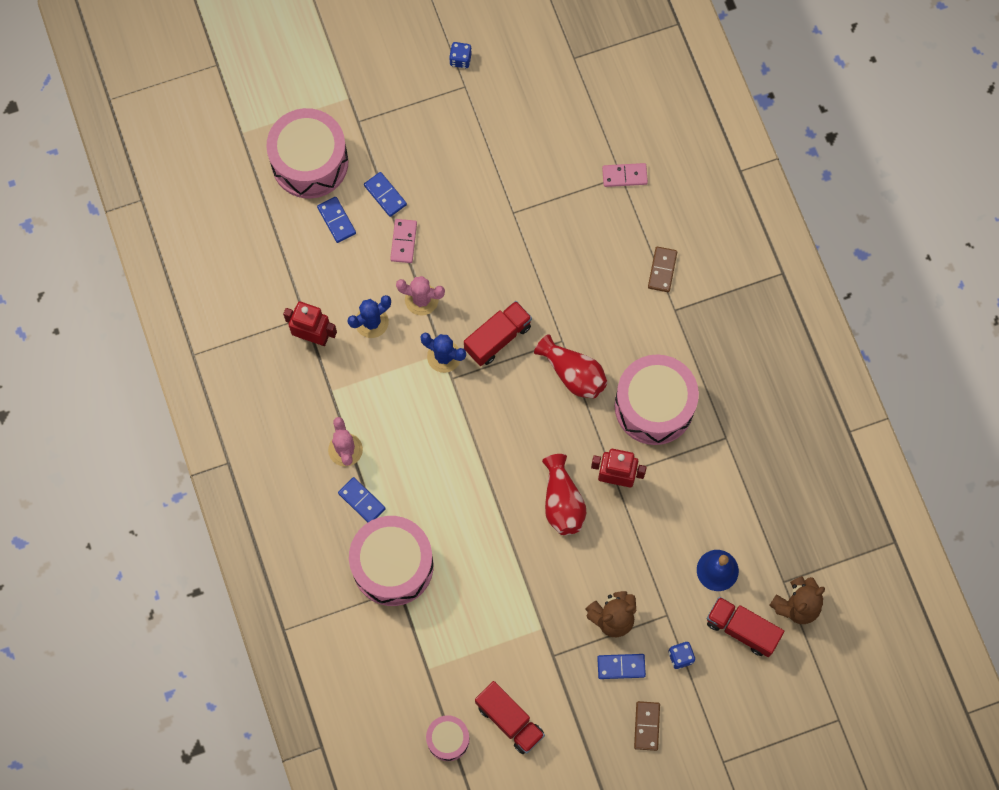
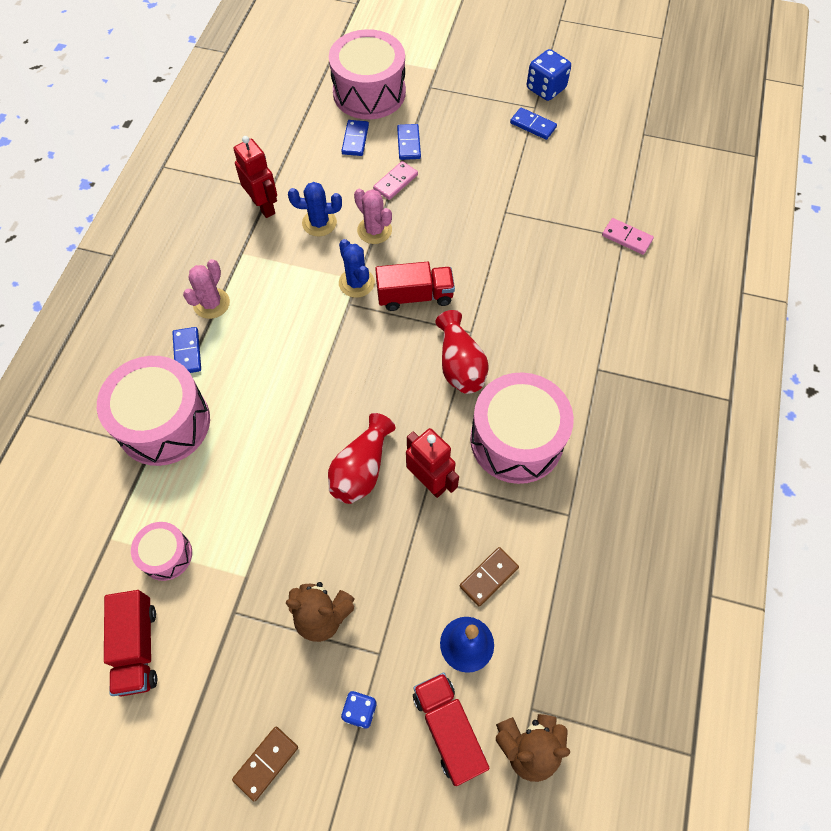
camera: 35 degrees right, 10 degrees down
pink drum [426,715,470,761] -> pink drum moved to [131,522,192,581]
blue dice [449,42,472,68] -> blue dice [527,49,571,101], size x1.67
blue domino [597,654,646,679] -> blue domino moved to [510,108,557,140]
brown domino [648,247,677,292] -> brown domino moved to [460,547,519,606]

